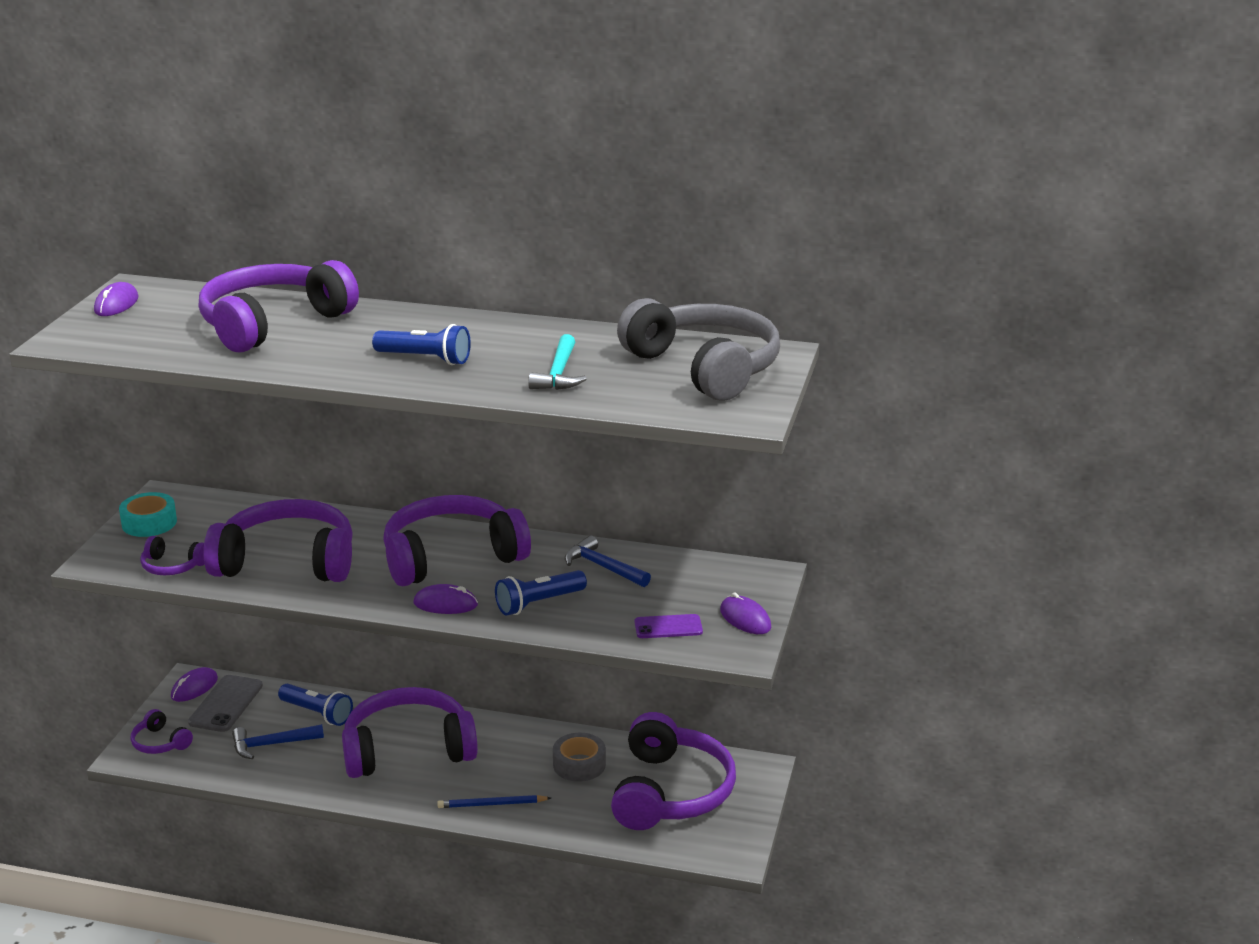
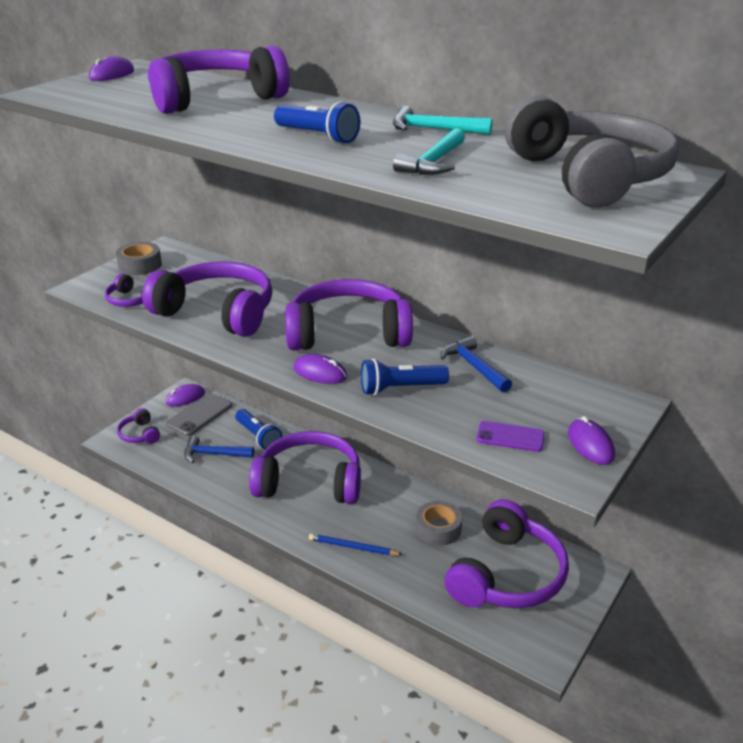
camera: 20 degrees right, 5 degrees up
turquoise tape [119,492,177,537] -> grey tape [116,242,162,275]
none -> turquoise hammer [393,106,492,135]

